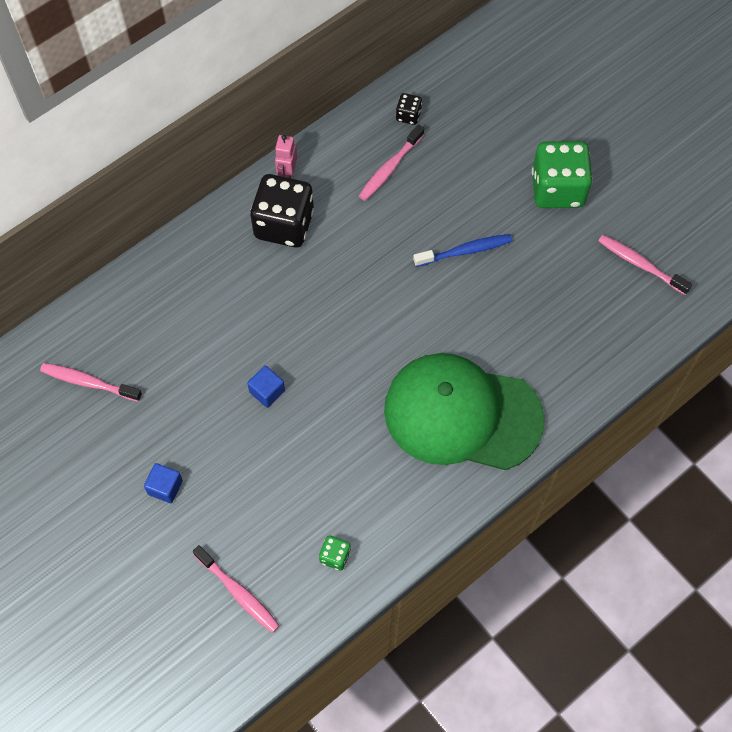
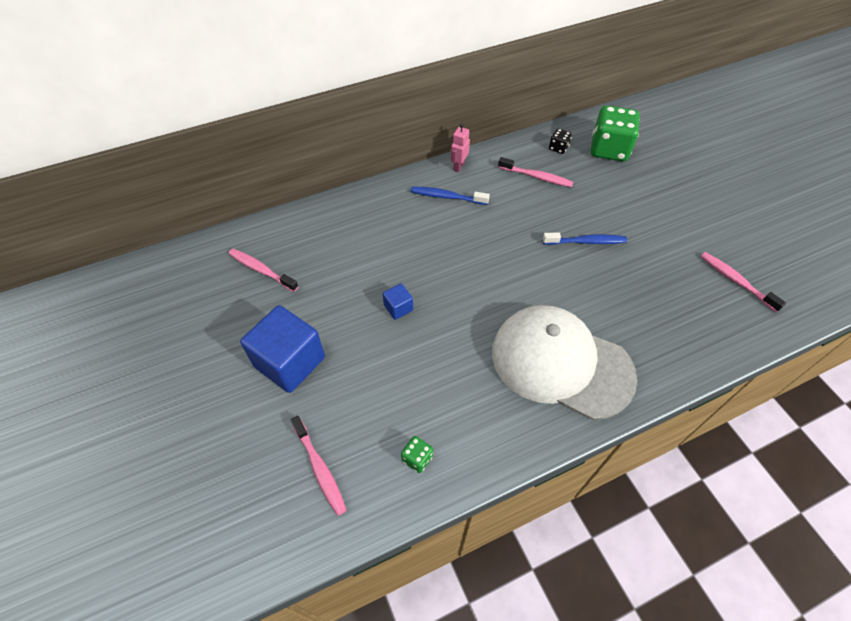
camera: 15 degrees right, 10 degrees down
blue cube [144,463,183,503] -> blue cube [240,305,325,393], size x2.20
black dice [250,174,314,248] -> blue toothbrush [411,186,490,205]
pink toothbrush [359,125,424,201] -> pink toothbrush turned 120 degrees counterclockwise [498,157,573,187]
green cap [384,353,545,470] -> white cap [492,305,637,420]
green dice [532,141,593,208] -> green dice moved to [591,106,640,161]

